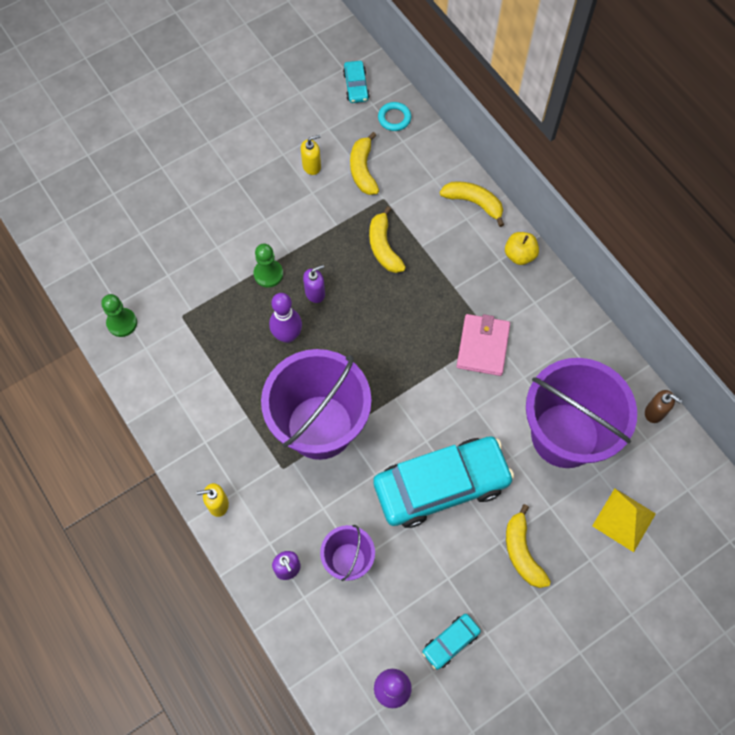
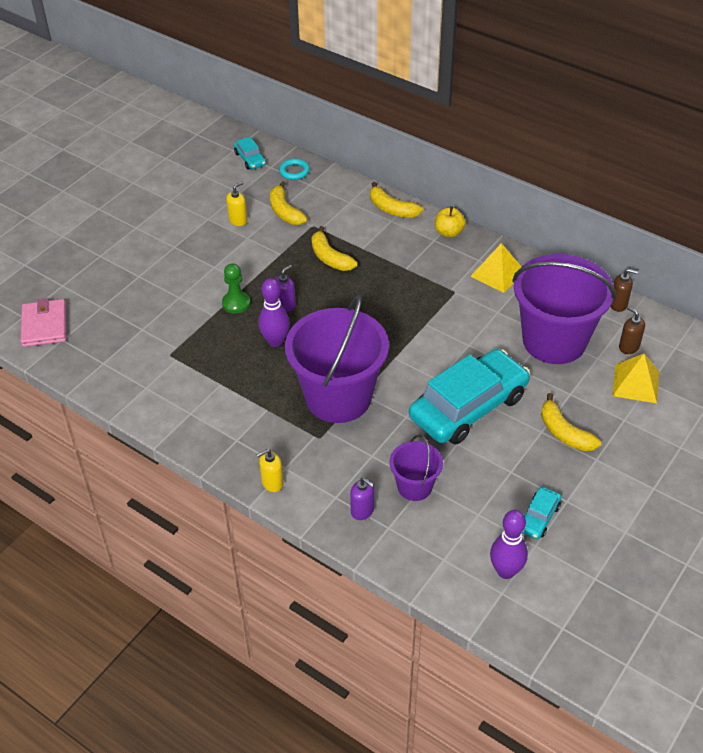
camera: 20 degrees left, 20 degrees down
green pawn [101,294,137,337] -> none
yellow banana [440,181,504,227] -> yellow banana turned 150 degrees counterclockwise [370,182,423,218]
pink wallet [457,314,510,376] -> pink wallet moved to [21,298,66,347]
none -> yellow pyramid [470,243,521,293]
none -> brown soap dispenser [619,306,645,354]

